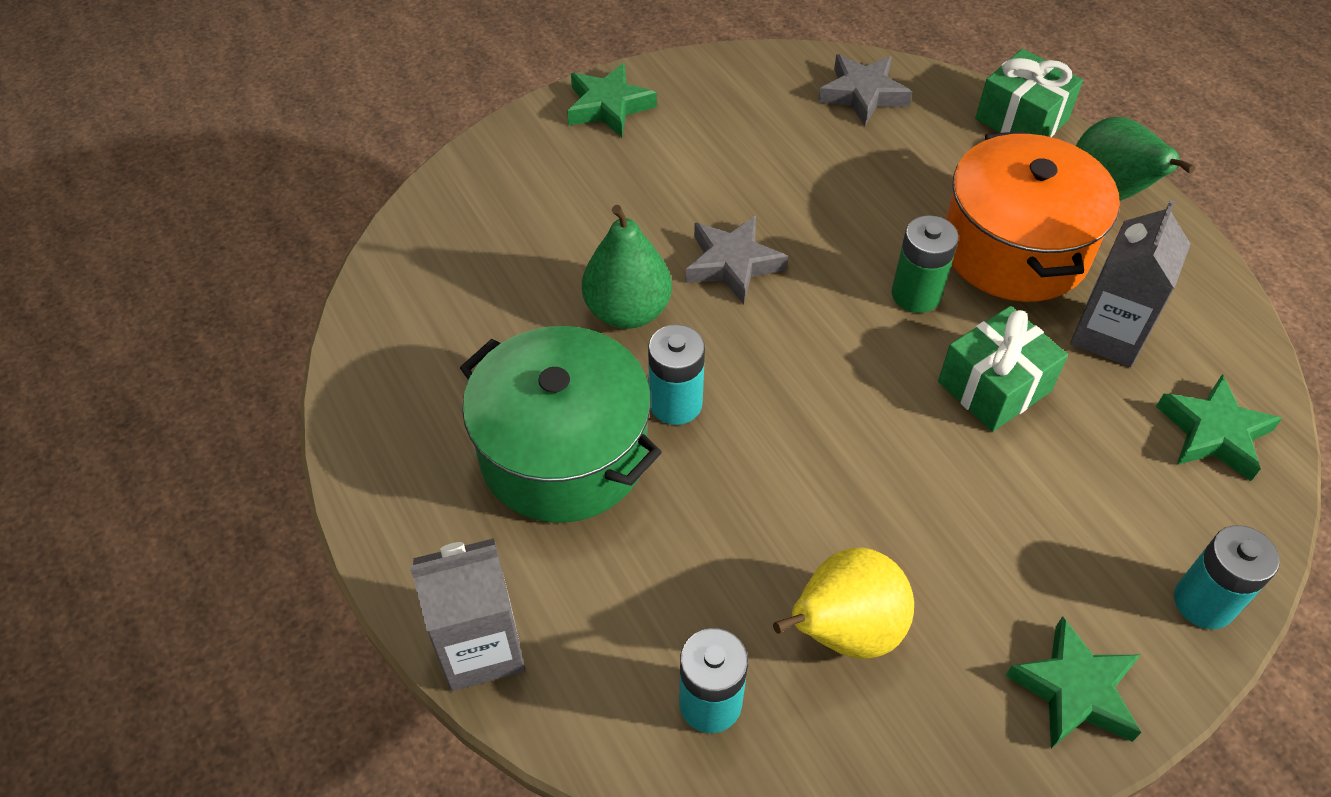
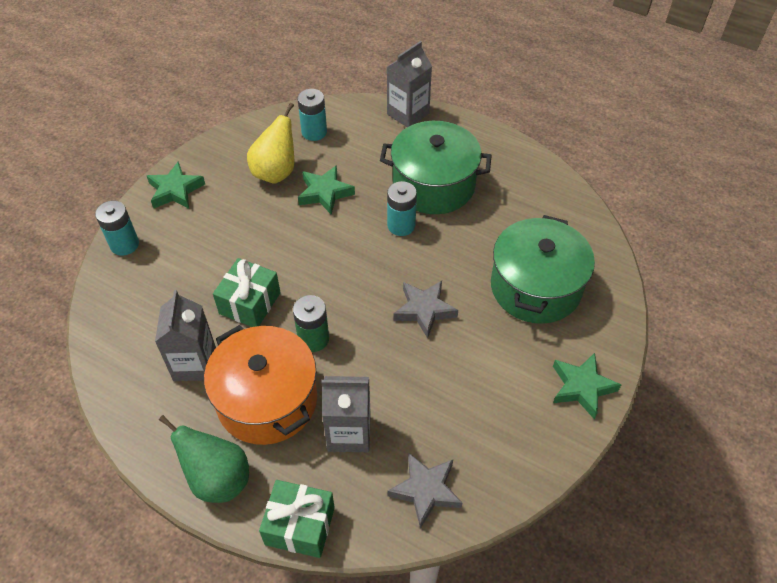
camera: 150 degrees right, 0 degrees up
green pear [582,205,672,329] -> none
green star [1156,374,1282,481] -> green star moved to [298,165,355,215]
none -> grey carton [321,376,371,452]
none -> green pot [491,215,595,324]

